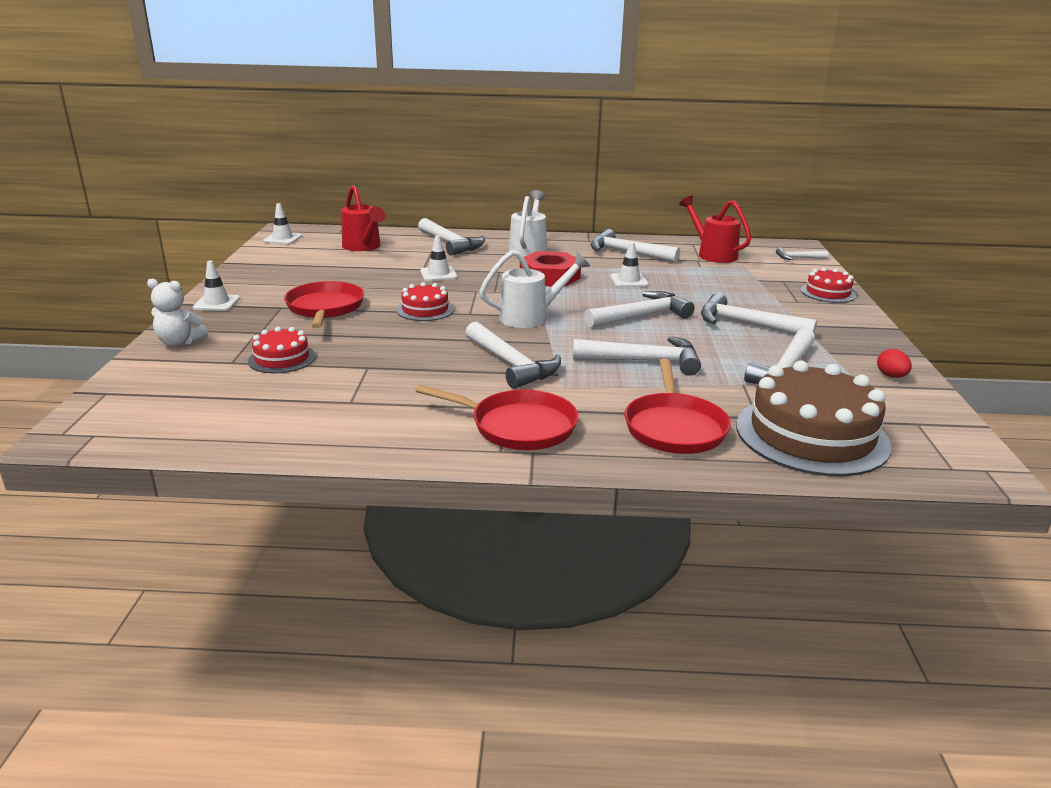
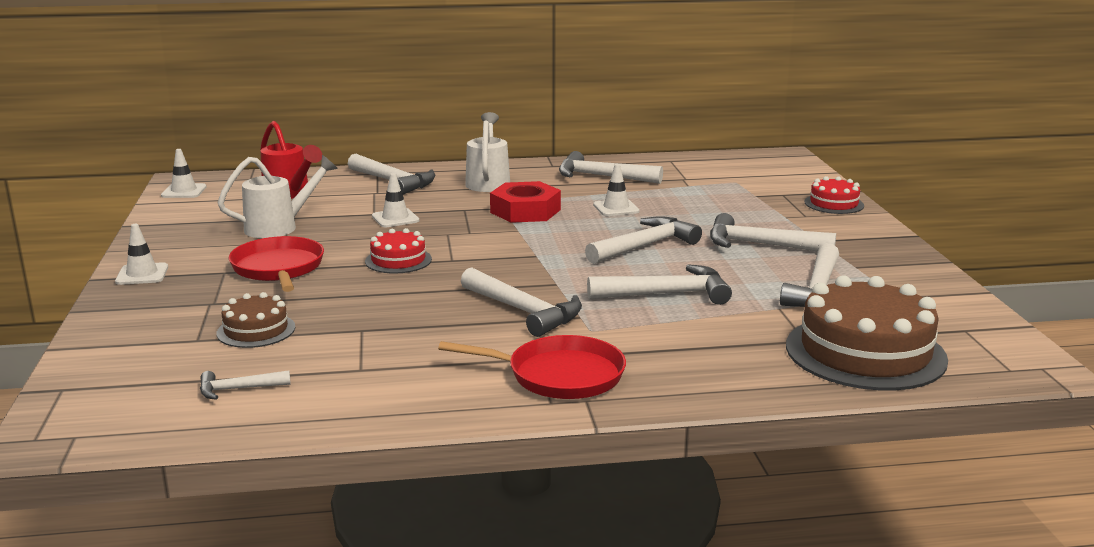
camera: 10 degrees left, 5 degrees down
white teddy bear [147,279,208,347] -> none
red cake [248,327,316,373] -> brown cake [216,292,296,348]
white watering can [479,250,590,328] -> white watering can moved to [217,155,338,238]
red pan [625,359,731,454] -> none
red watering can [679,196,751,263] -> none
white hammer [776,247,828,260] -> white hammer moved to [200,370,291,400]
red egg [877,349,912,378] -> none

